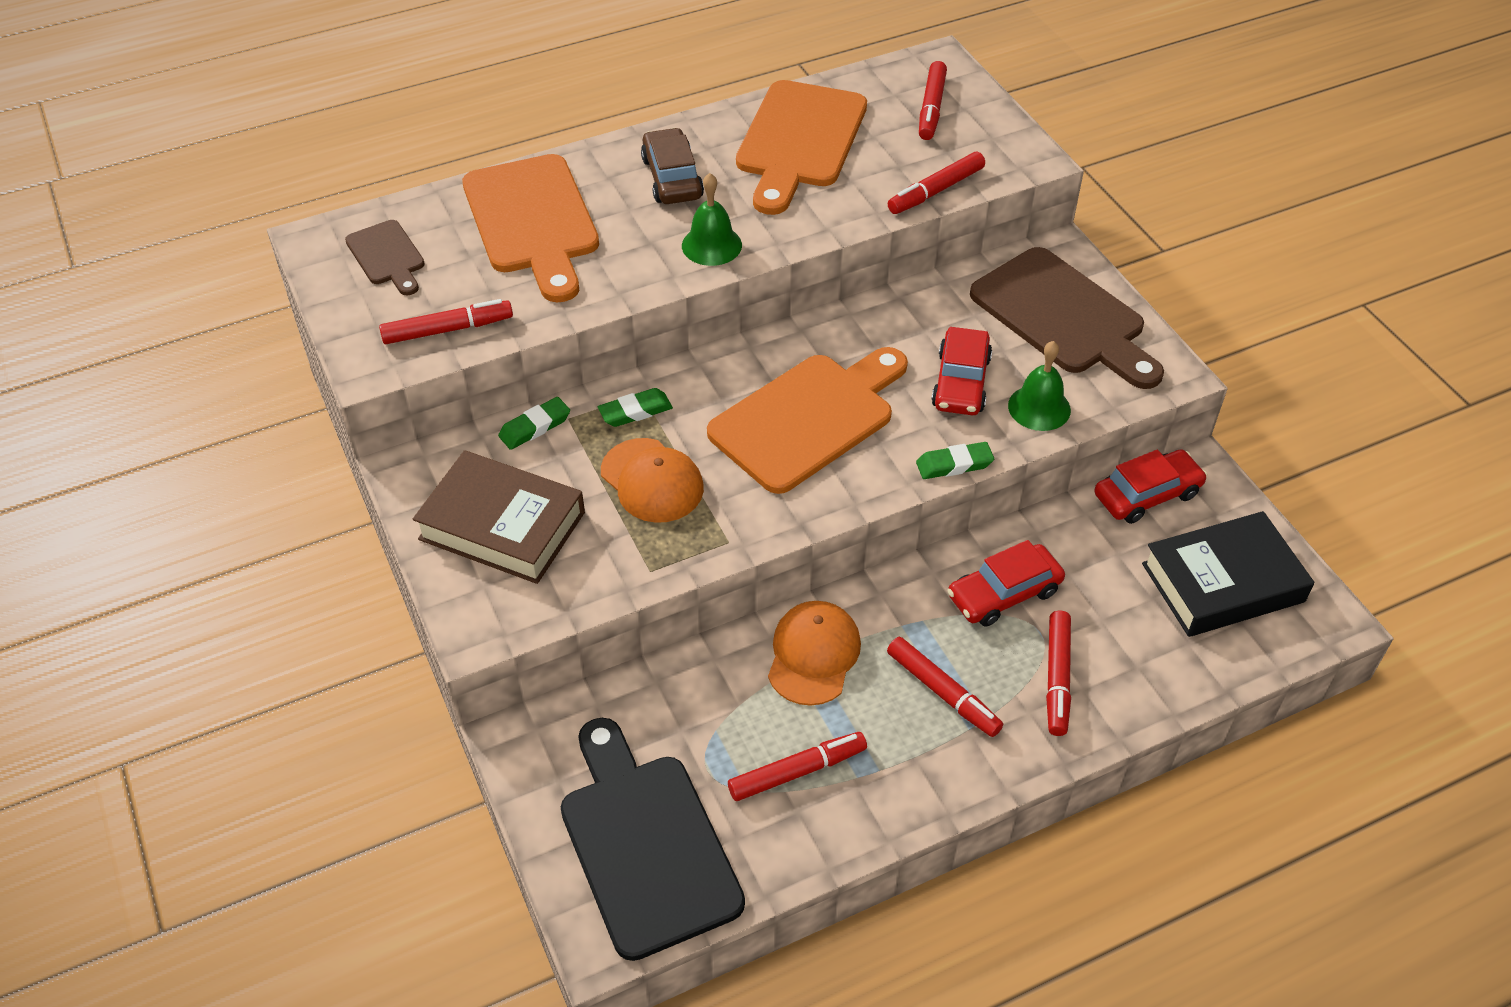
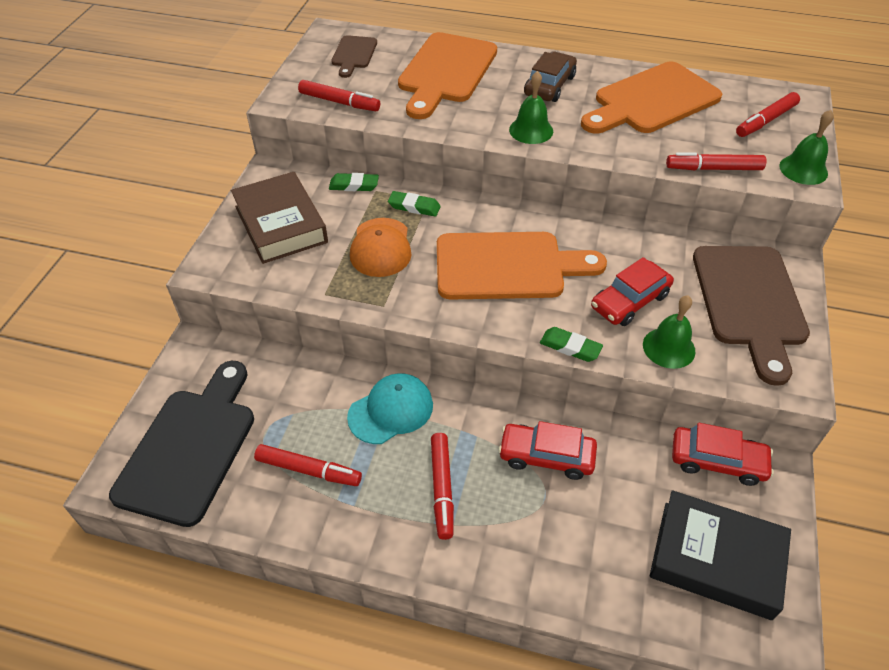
camera: 40 degrees right, 0 degrees up
orange cap [768,601,861,706] -> turquoise cap [347,373,433,444]
red marker [1046,611,1071,736] -> none
none -> green bell [779,110,834,185]

